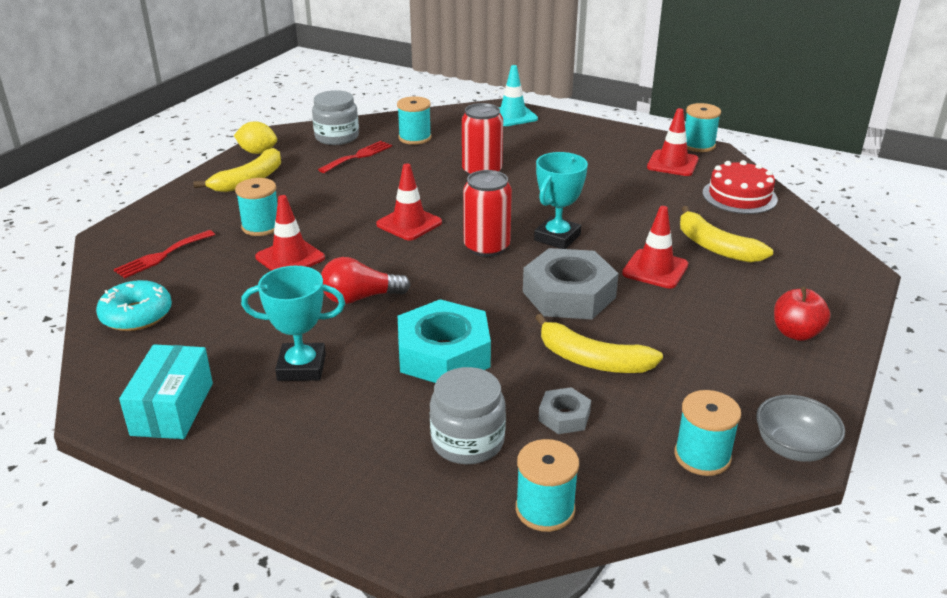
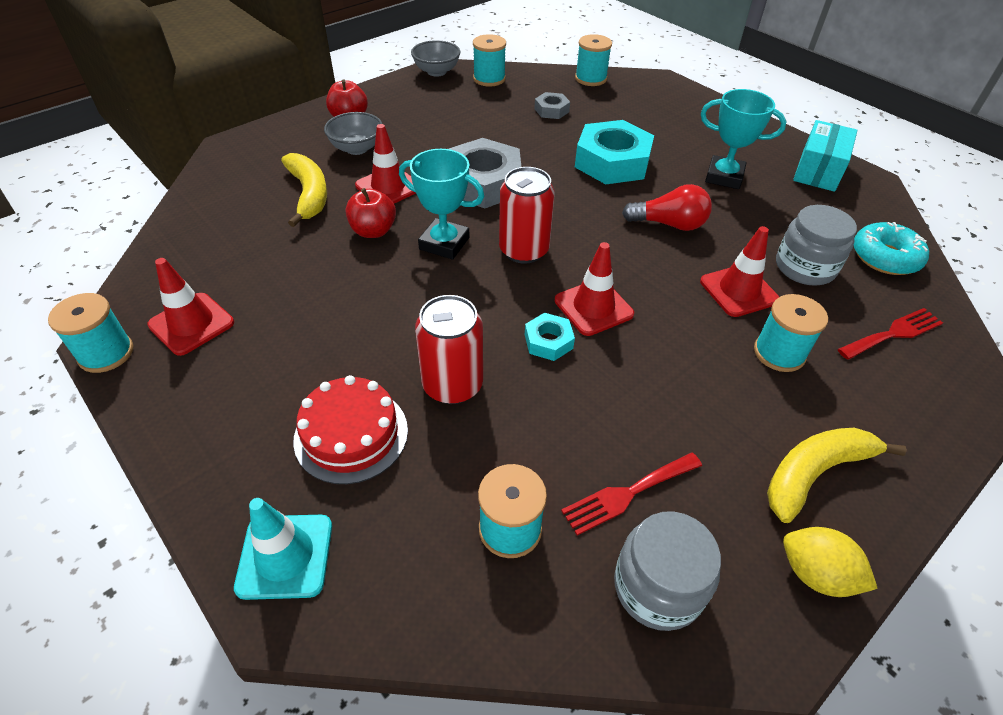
camera: 160 degrees left, 15 degrees up
grey jar [430,367,506,464] -> grey jar moved to [776,205,857,286]
turquoise trophy [534,152,588,249] -> turquoise trophy turned 60 degrees clockwise [399,149,484,260]
yellow banana [535,314,663,373] -> none
red cake [703,160,778,214] -> red cake moved to [293,375,408,484]
none -> grey bowl [324,112,382,155]
none -> red apple [345,188,396,238]
none -> turquoise nut [525,313,575,361]

